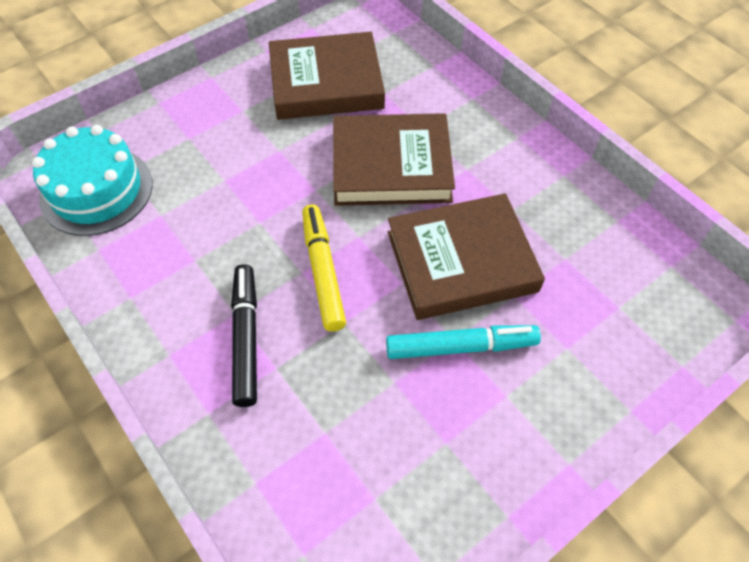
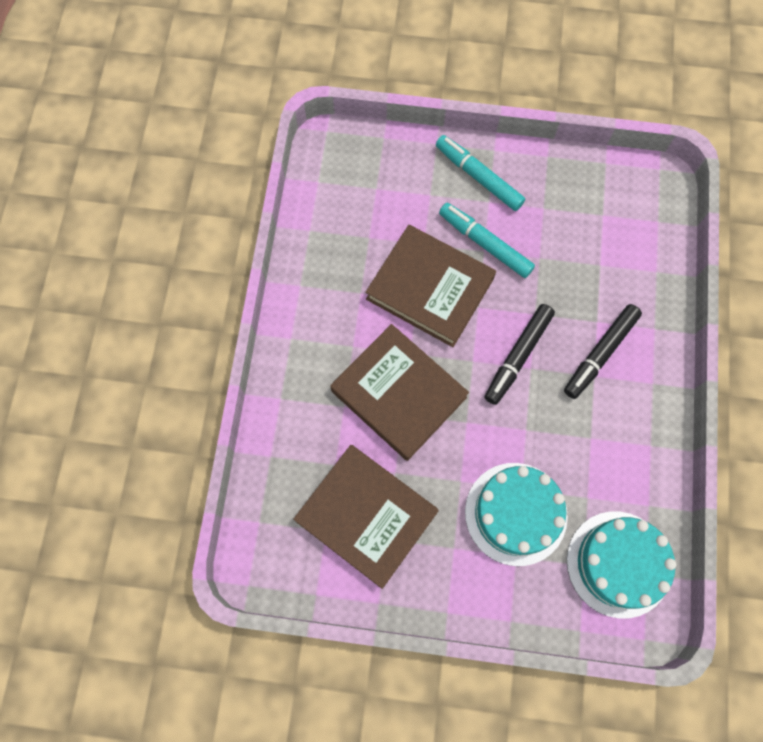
camera: 135 degrees left, 15 degrees up
yellow marker [302,204,346,332] -> black marker [485,304,555,405]
none -> turquoise marker [436,135,525,211]
none -> turquoise cake [465,463,568,566]

